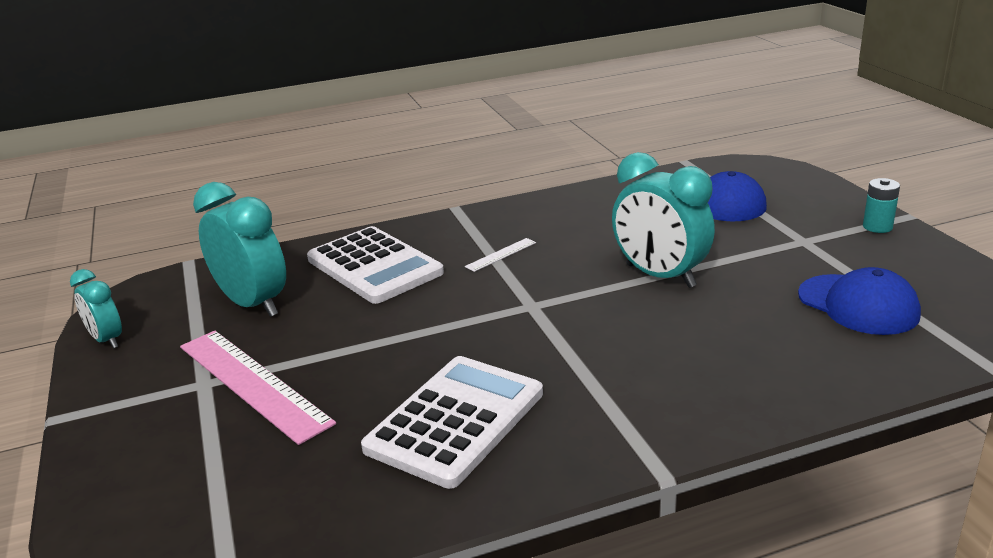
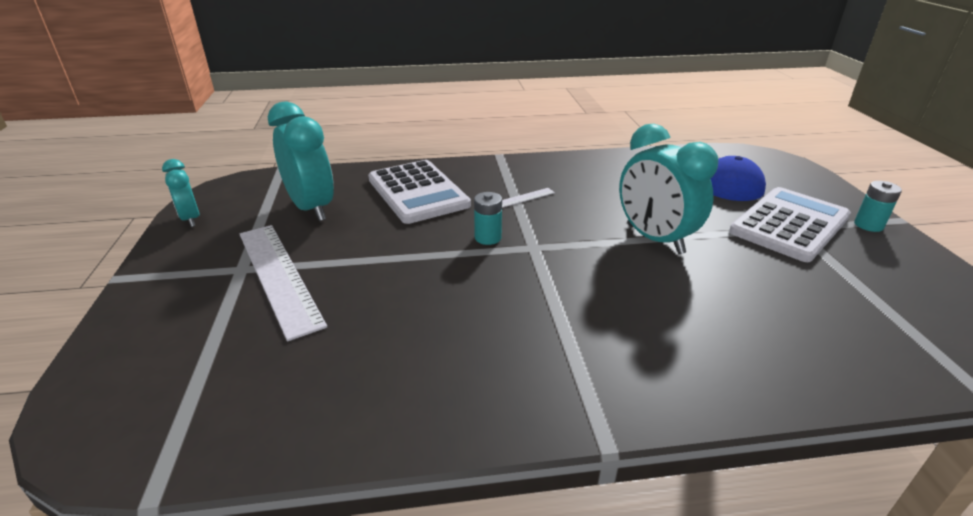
camera: 10 degrees right, 5 degrees up
pink ruler [180,331,336,445] -> white ruler [240,225,327,341]
white calculator [361,356,543,489] -> white calculator moved to [729,187,851,262]
blue cap [798,267,921,335] -> none
none -> turquoise battery [474,192,502,245]

